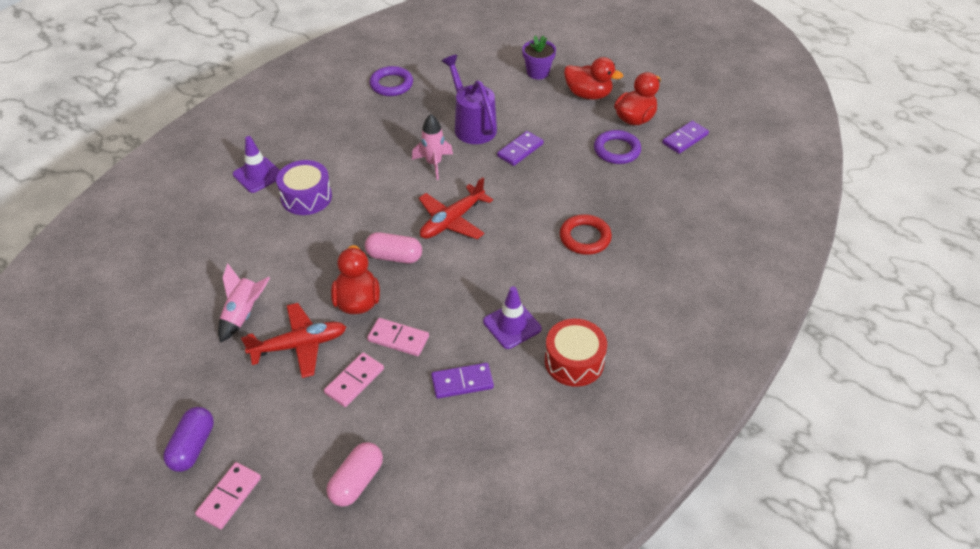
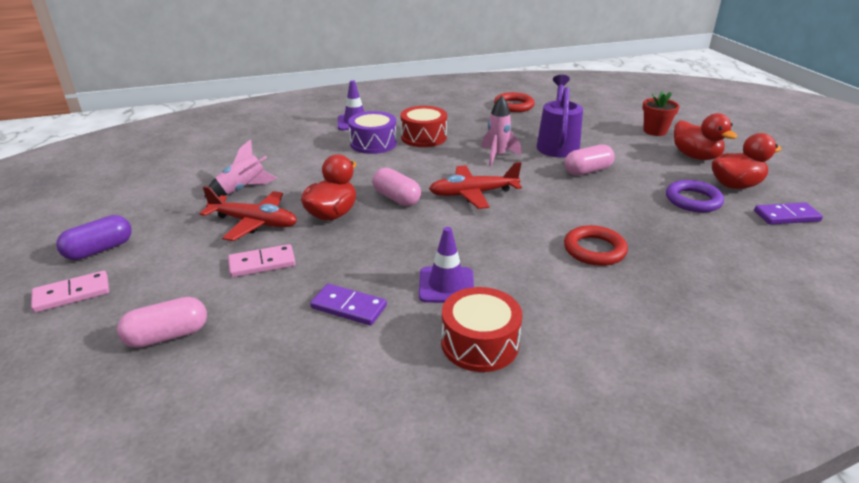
camera: 35 degrees right, 15 degrees down
pink domino [367,318,429,356] -> none
purple ring [370,66,413,96] -> red ring [494,92,535,112]
purple domino [497,131,544,166] -> pink capsule [564,144,615,176]
purple flower pot [522,35,556,79] -> red flower pot [642,92,680,136]
none -> red drum [400,106,447,147]

